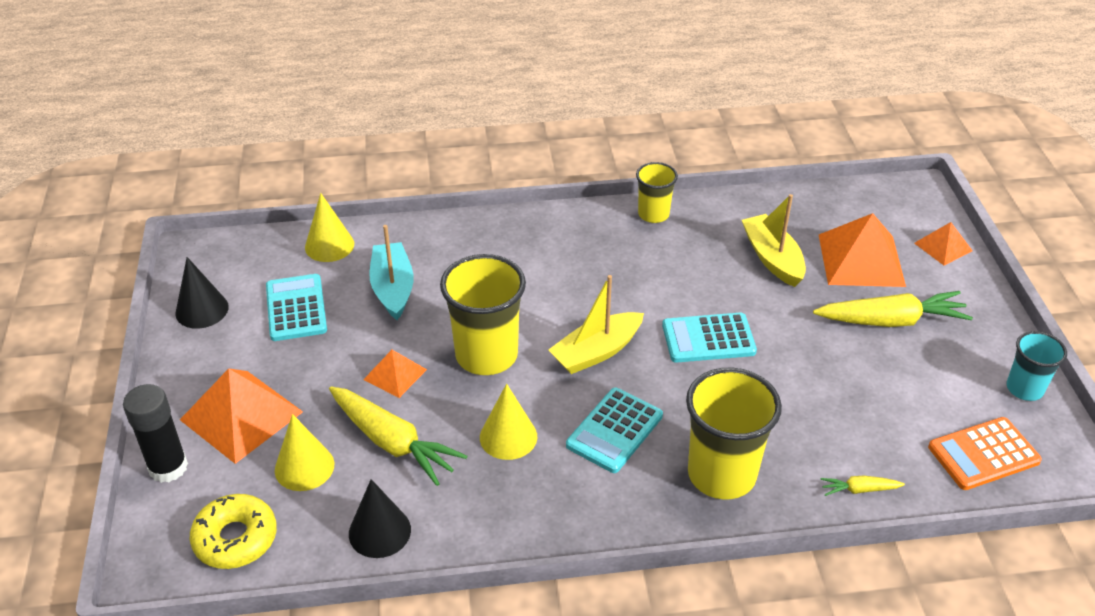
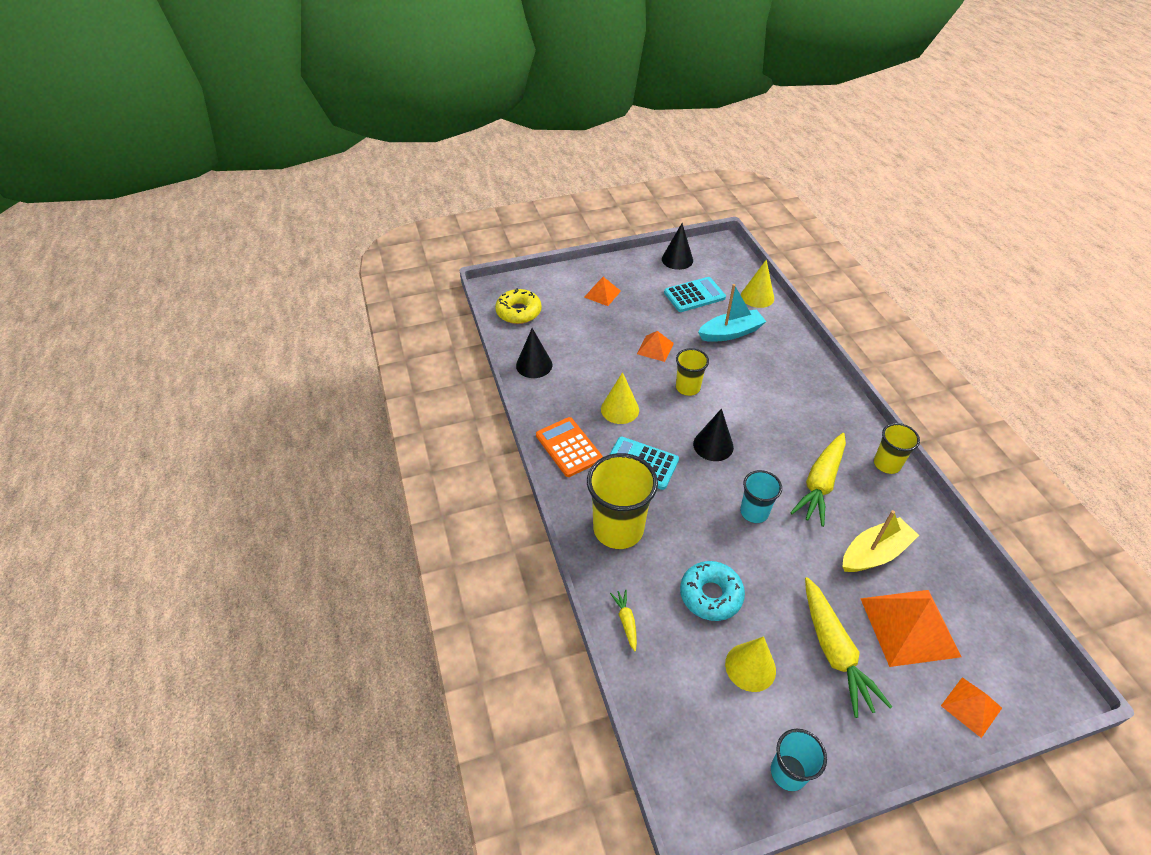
camera: 80 degrees right, 5 degrees up
black glue stick [123,384,188,483] -> none
orange pyramid [180,369,303,464] -> orange pyramid [584,277,621,306], size x0.54
yellow cone [275,414,334,491] -> yellow cone moved to [725,636,776,692]
yellow carrot [329,386,467,486] -> yellow carrot moved to [790,433,846,527]
yellow cup [440,254,526,375] -> yellow cup [676,348,709,396], size x0.57
yellow boat [548,275,644,374] -> black cone [693,408,734,461]
turquoise calculator [662,313,757,362] -> turquoise cup [740,470,782,523]
orange calculator [928,417,1042,490] -> orange calculator moved to [536,417,603,477]
none -> turquoise donut [680,561,745,621]

